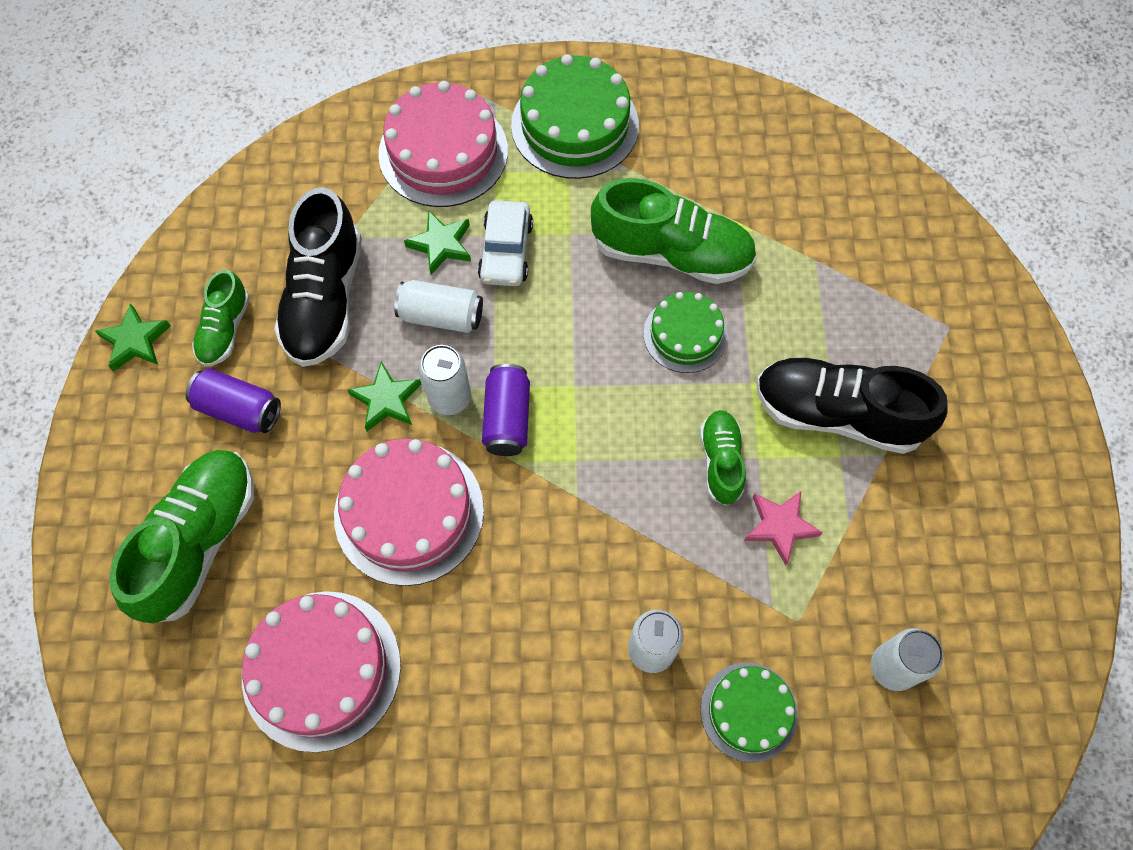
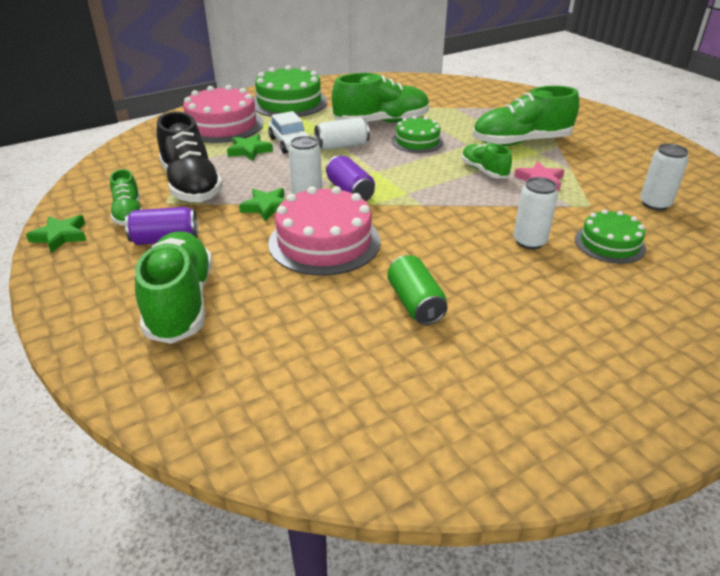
camera: 30 degrees left, 30 degrees down
pink cake [242,591,401,752] -> none
white can [394,280,483,333] -> white can moved to [314,117,370,150]
black shoe [756,357,948,454] -> green shoe [473,86,579,146]
none -> green can [387,255,448,325]

